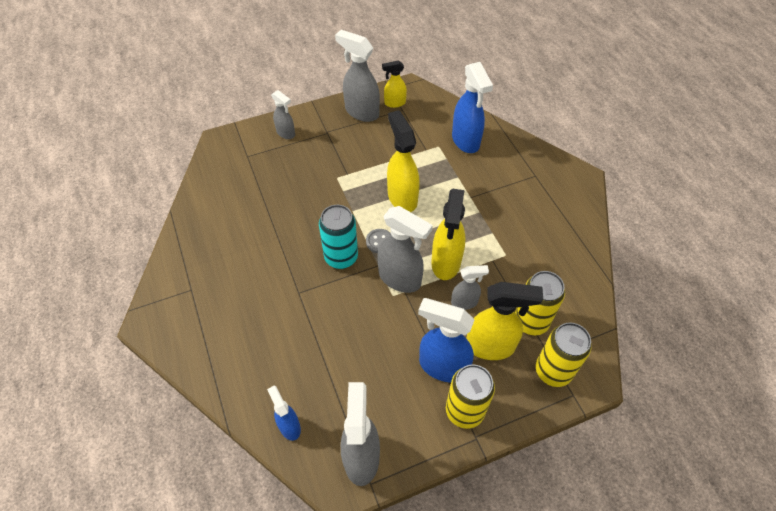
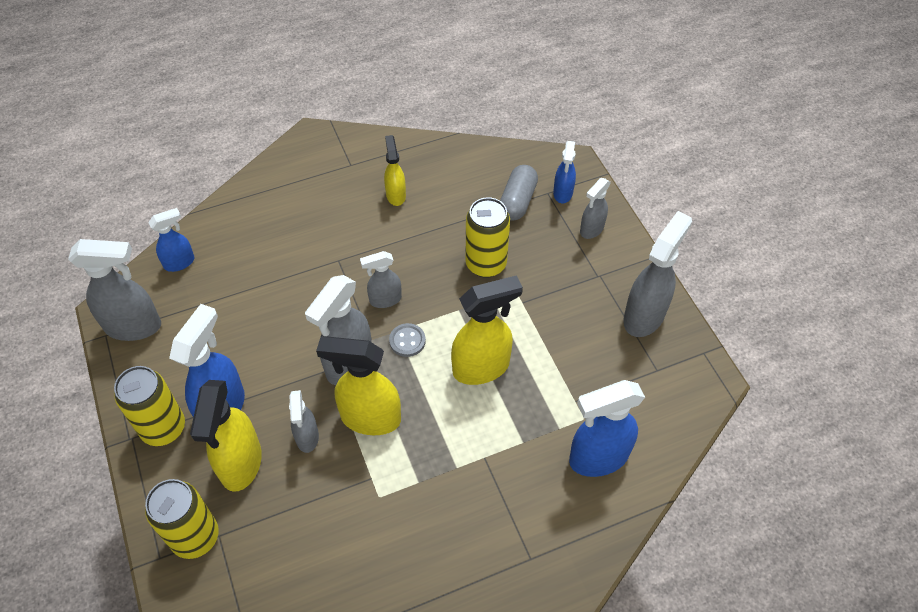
camera: 90 degrees right, 0 degrees up
turquoise can [319,205,358,269] -> grey spray bottle [360,251,402,308]
yellow spray bottle [382,60,407,108] -> yellow spray bottle moved to [384,135,406,206]
yellow can [515,271,565,335] -> yellow can moved to [465,197,510,278]
none -> grey capsule [500,165,538,220]
none -> blue spray bottle [553,141,576,203]

